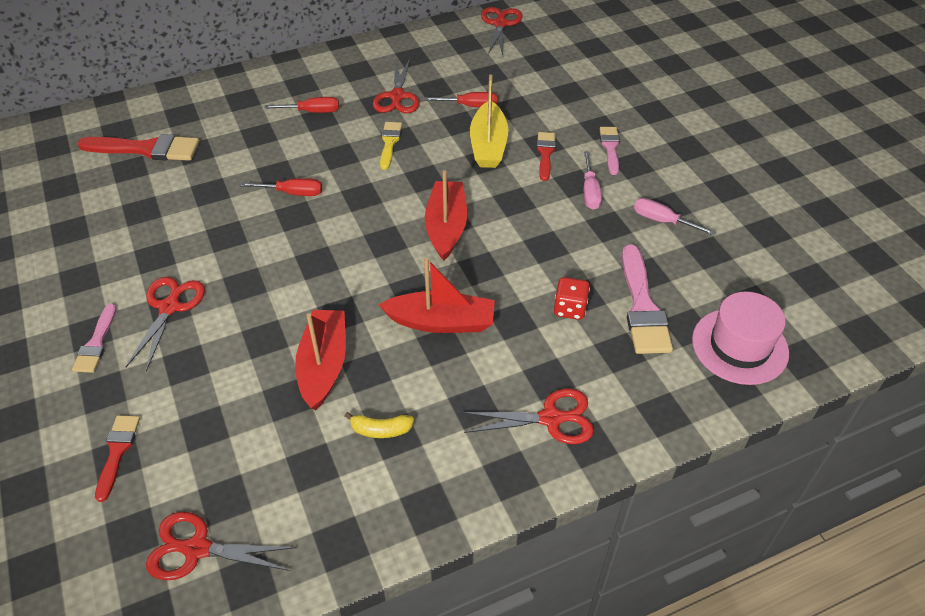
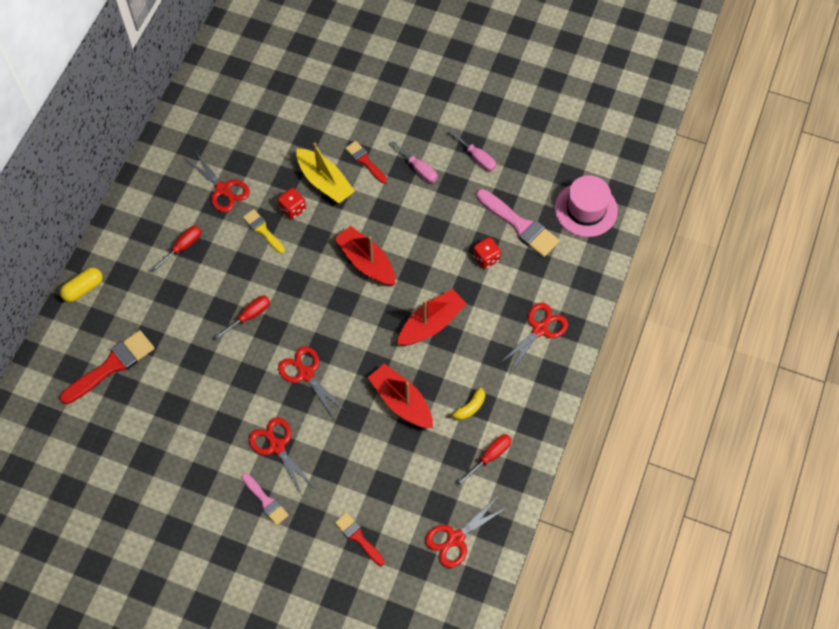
camera: 45 degrees left, 15 degrees up
red screwdriver [424,92,497,107] -> red screwdriver moved to [458,434,512,485]
red scissors [481,7,523,55] -> red scissors moved to [278,346,345,420]
pink brush [600,127,620,175] -> none
pink screwdriver [634,198,716,235] -> pink screwdriver turned 120 degrees counterclockwise [449,130,496,171]
none -> yellow capsule [60,267,103,302]
none -> red dice [278,188,306,219]

